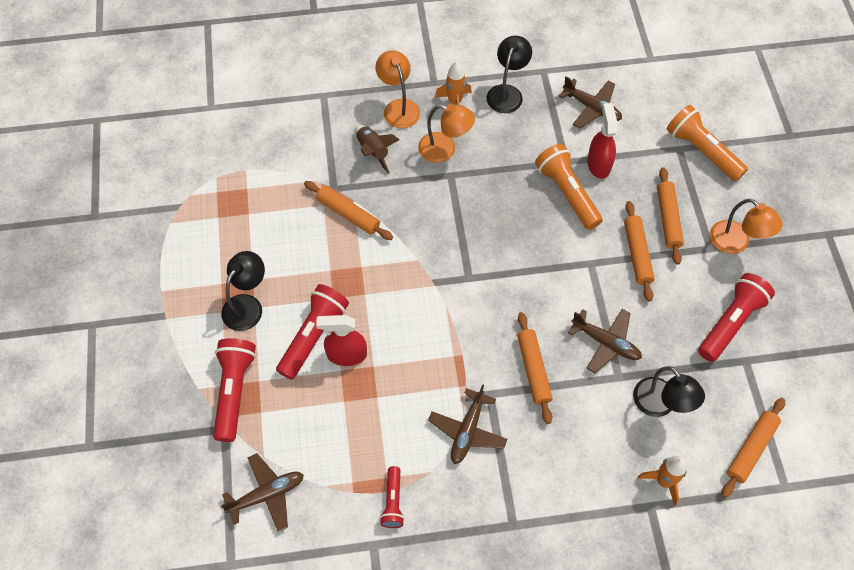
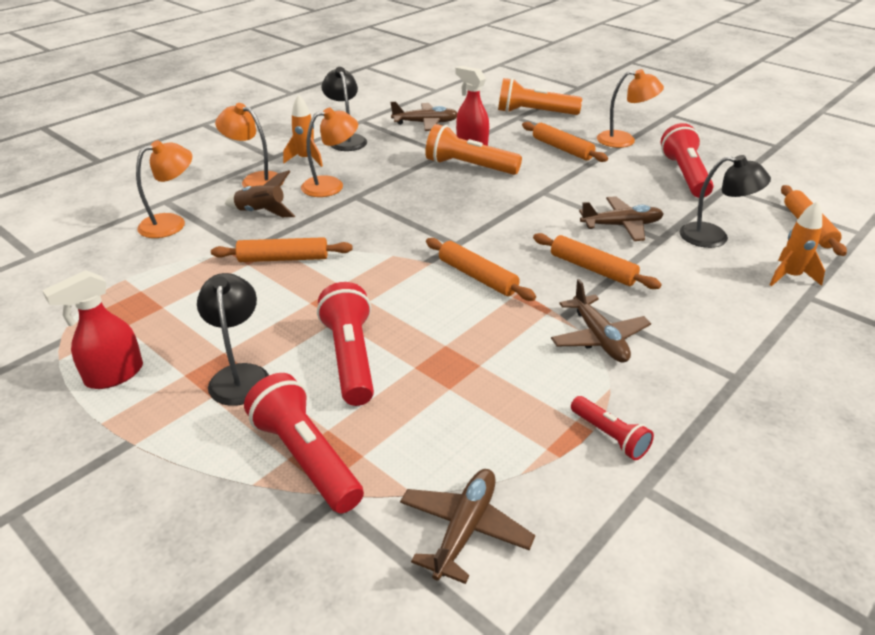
camera: 40 degrees left, 25 degrees down
red spray bottle [316,315,367,366] -> red spray bottle moved to [42,270,143,389]
orange rolling pin [624,201,654,301] -> orange rolling pin moved to [426,238,536,301]
none -> orange lamp [136,140,192,238]

